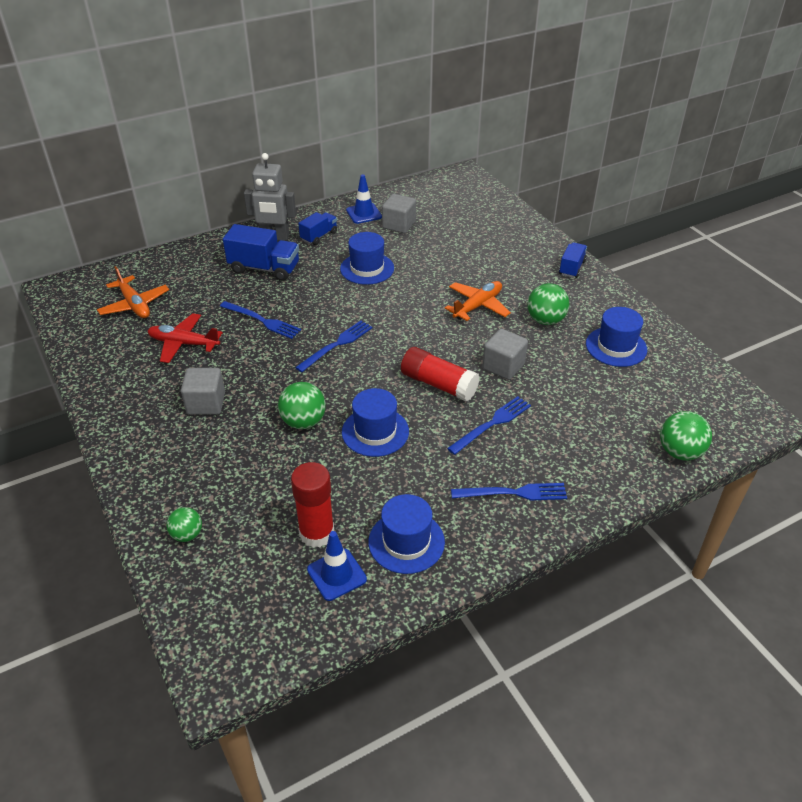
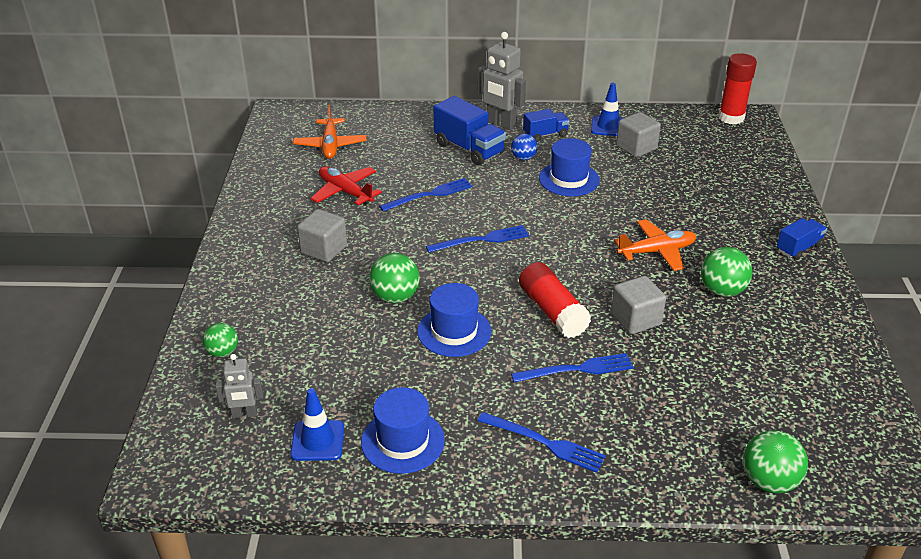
camera: 30 degrees right, 5 degrees down
blue fork [220,301,301,339] -> blue fork turned 90 degrees counterclockwise [379,178,473,212]
red glue stick [291,462,334,548] -> red glue stick moved to [718,53,757,124]
blue hat [586,307,647,367] -> none
none -> grey robot [215,354,263,419]
none -> blue ball [511,134,538,160]

